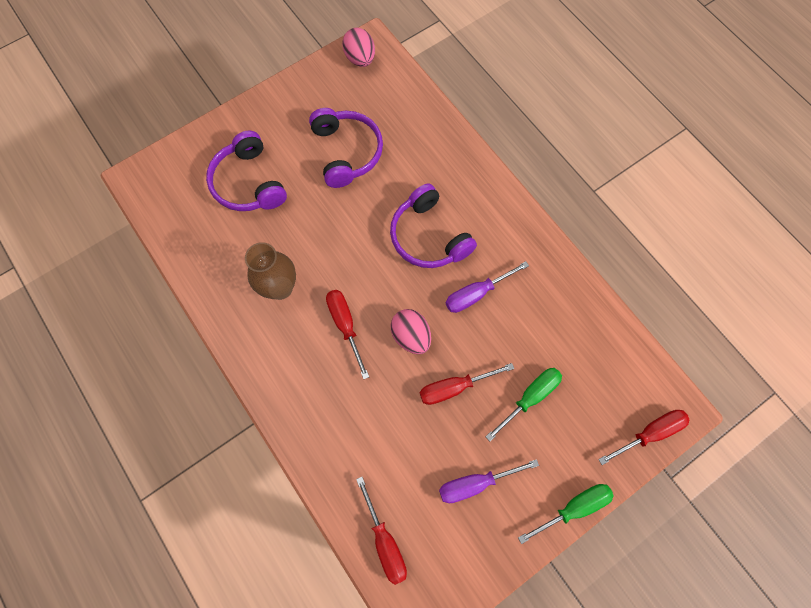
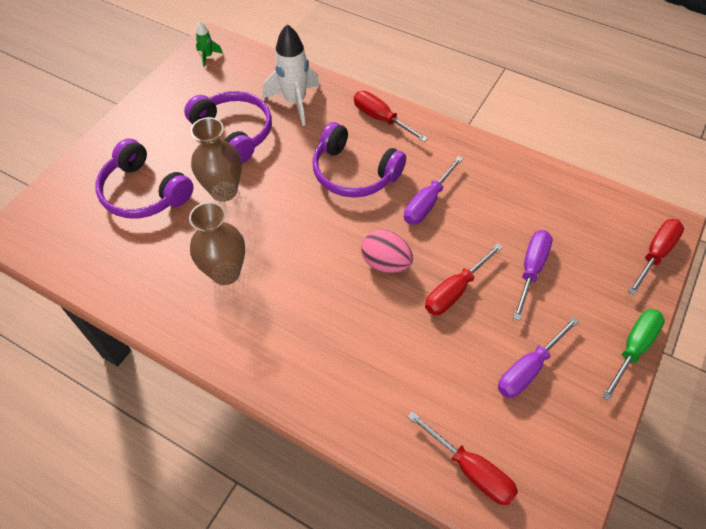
camera: 25 degrees left, 15 degrees down
red screwdriver [326,290,369,379] -> red screwdriver moved to [354,91,428,142]
pink egg [342,28,375,67] -> green rocket [196,21,223,67]
green screwdriver [486,368,562,441] -> purple screwdriver [513,230,553,320]
none -> brown vase [190,117,242,202]
none -> white rocket [263,24,320,126]

